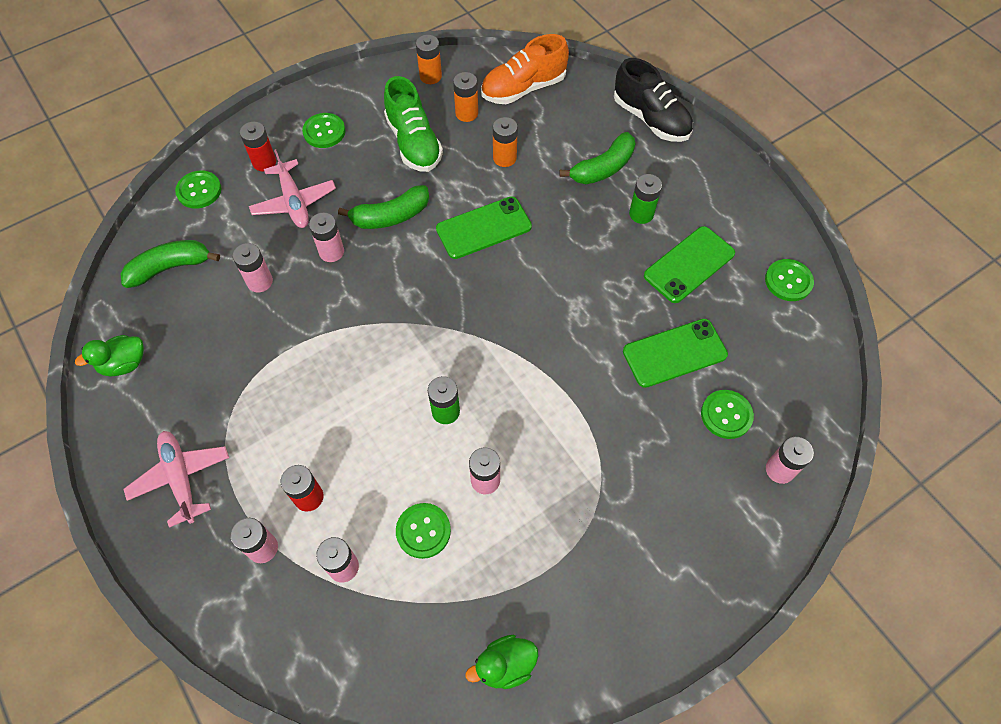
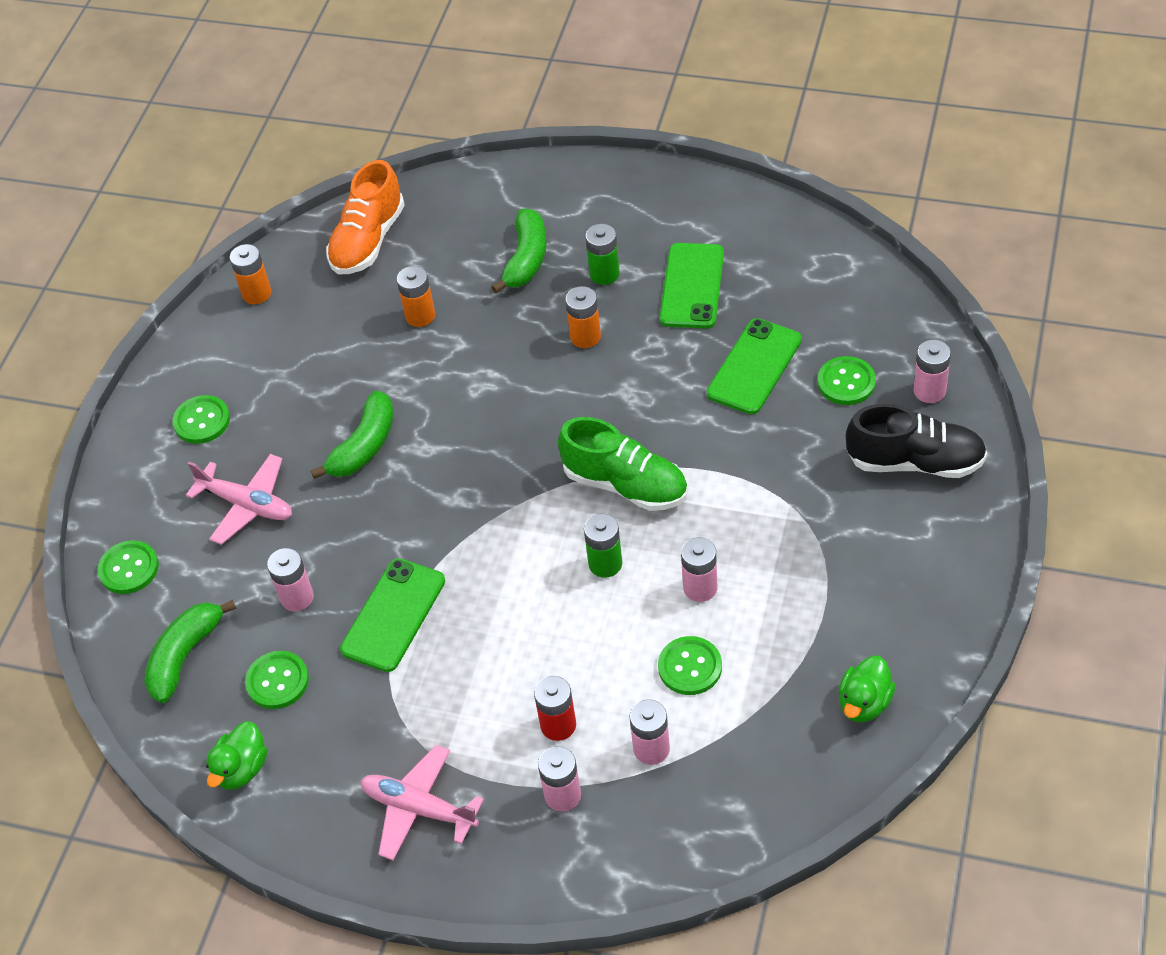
camera: 35 degrees left, 10 degrees down
red battery [240,122,276,171] -> none
pink battery [309,213,344,262] -> none
green shoe [384,76,443,172] -> green shoe moved to [558,417,688,511]
green phone [436,196,532,259] -> green phone moved to [340,558,445,672]
orange battery [453,72,478,122] -> orange battery moved to [565,286,601,348]
black shoe [614,58,693,142] -> black shoe moved to [846,404,987,478]
green button [765,259,814,301] -> green button moved to [245,651,309,709]

